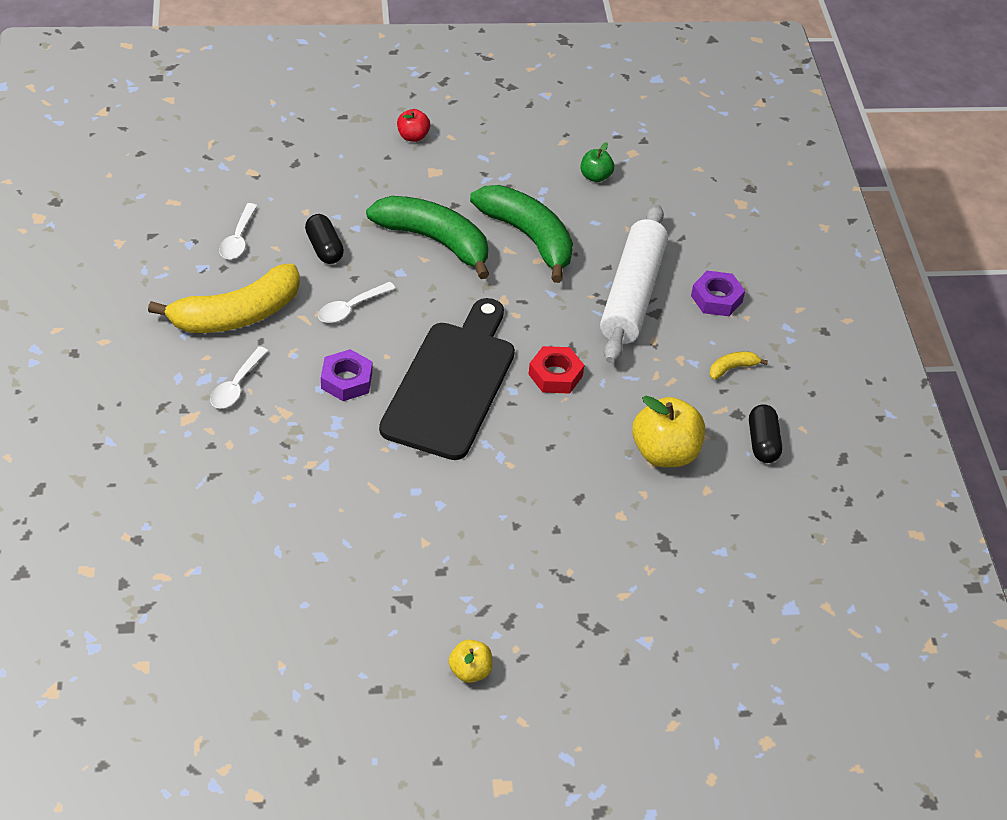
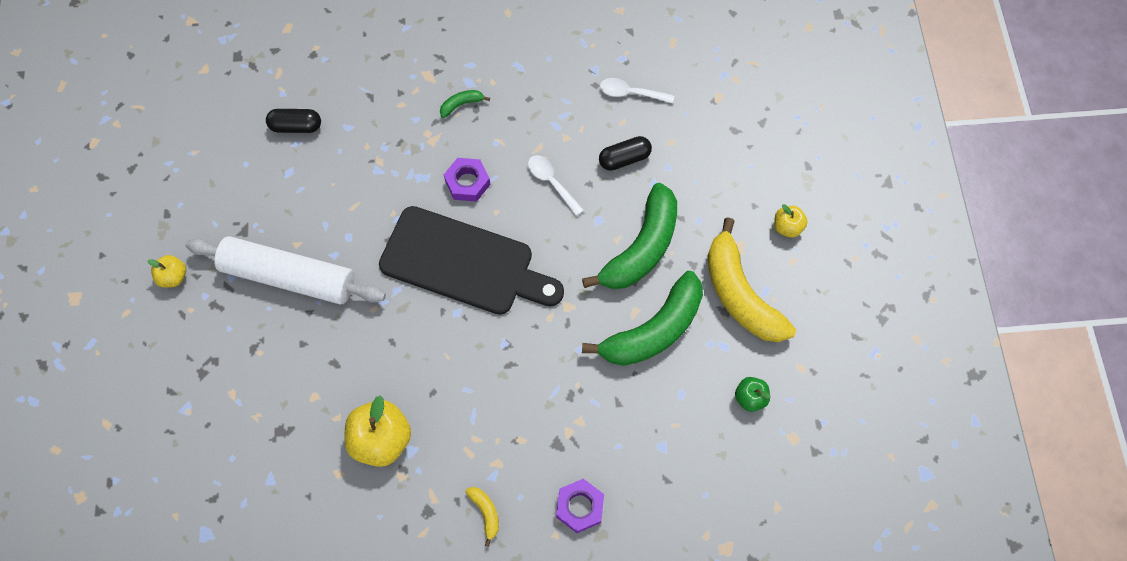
camera: 95 degrees right, 20 degrees up
yellow banana [148,263,300,333] -> yellow banana moved to [708,217,796,342]
white spoon [210,346,268,409] -> green banana [440,90,490,118]
red apple [397,109,430,142] -> yellow apple [775,204,808,238]
red nut [528,346,584,394] -> none
white rolling pin [600,204,668,363] -> white rolling pin moved to [185,236,386,305]
black capsule [749,404,782,463] -> black capsule moved to [266,109,321,133]

